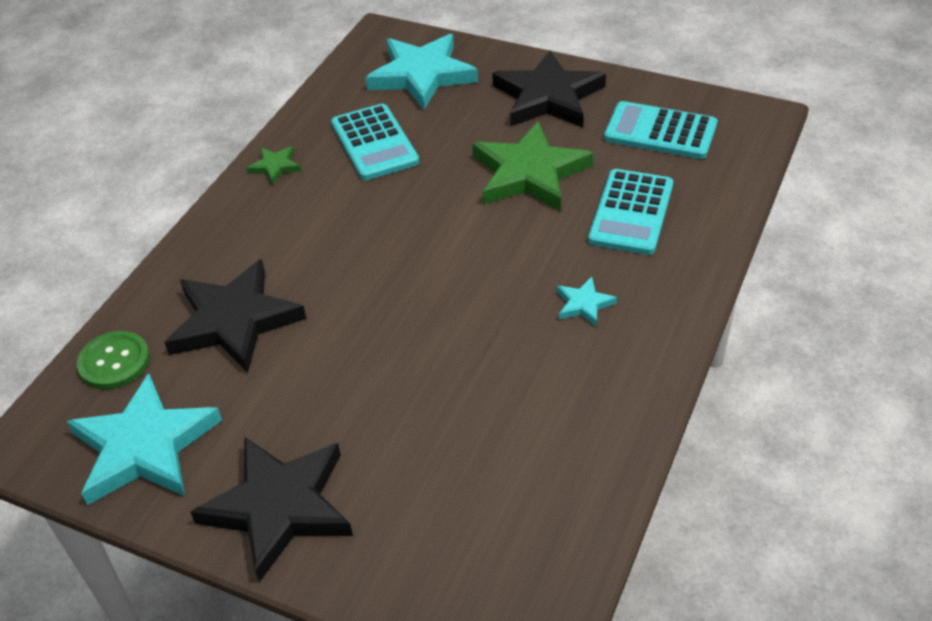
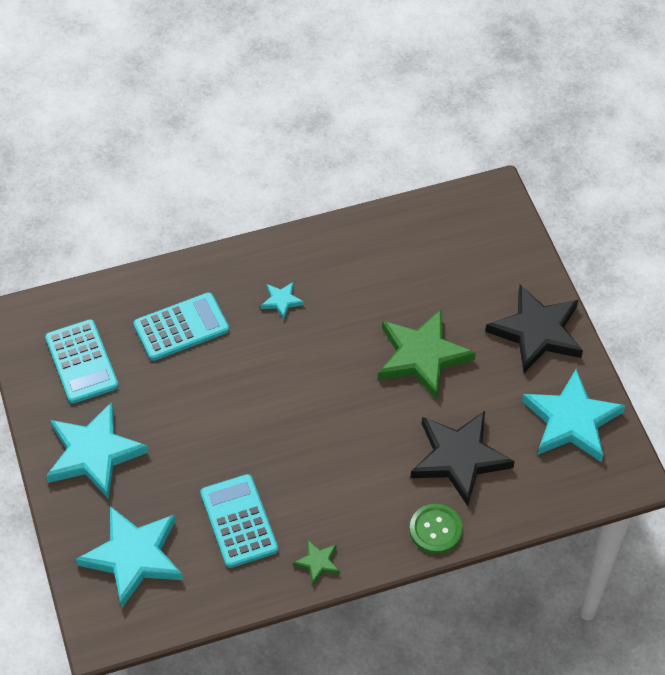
camera: 135 degrees left, 10 degrees up
green button [77,331,150,389] -> green button moved to [410,504,463,554]
turquoise calculator [331,104,419,180] -> turquoise calculator turned 45 degrees counterclockwise [200,474,278,568]
green star [472,121,593,211] -> green star moved to [378,310,476,400]
black star [492,50,606,127] -> turquoise star [46,402,149,499]

